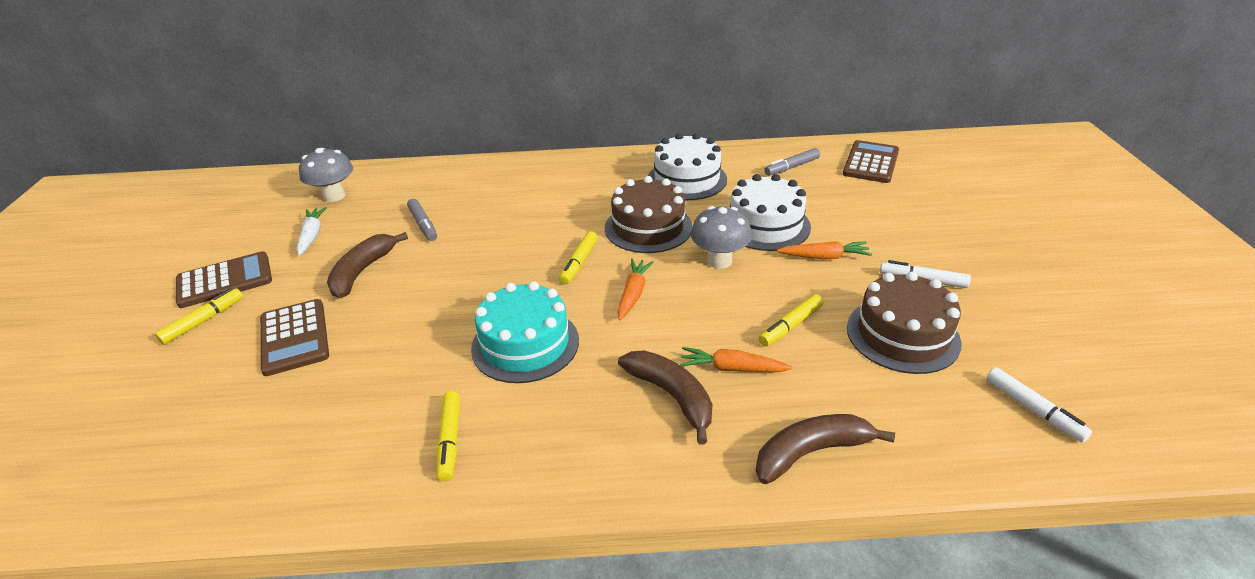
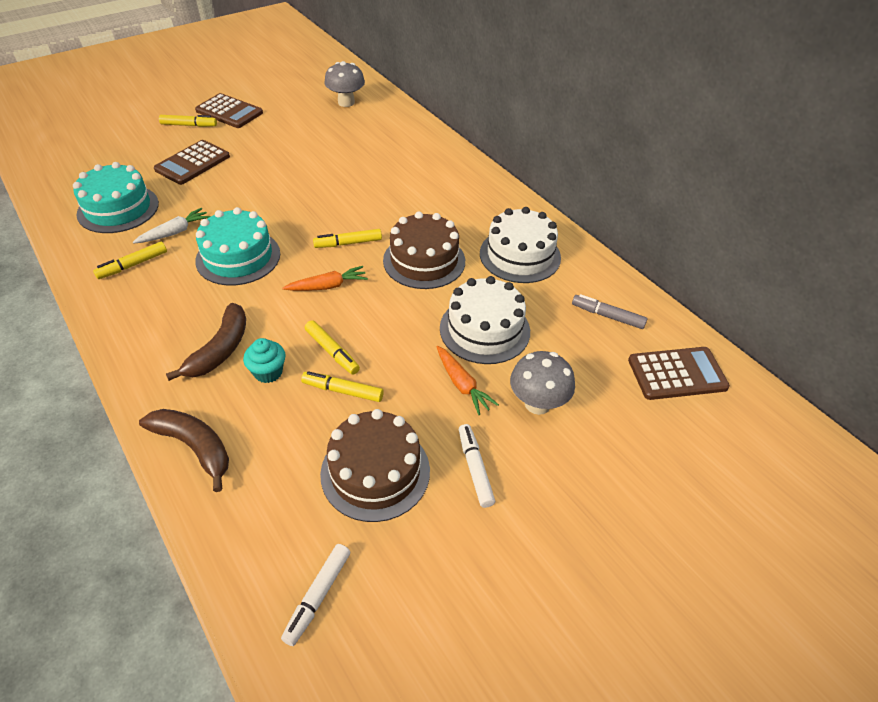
camera: 55 degrees right, 10 degrees up
white carrot [297,207,327,256] -> white carrot moved to [133,208,211,244]
brown banana [327,232,408,298] -> none
grey marker [407,199,437,241] -> none
orange carrot [680,347,793,372] -> turquoise cupcake [243,338,286,383]
grey mushroom [691,206,752,269] -> grey mushroom moved to [510,351,575,415]
none -> turquoise cake [73,162,159,233]
none -> yellow marker [305,320,360,375]

